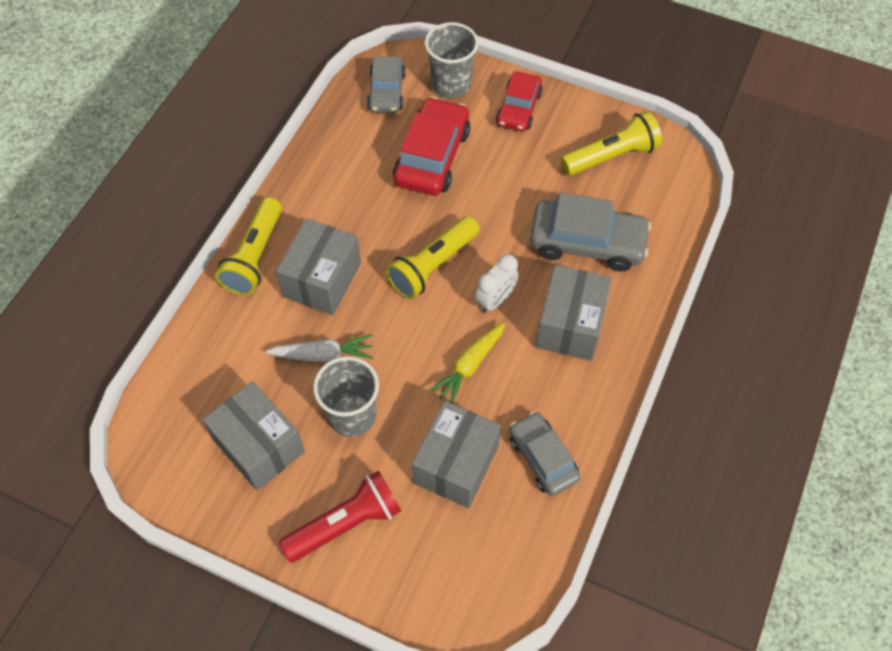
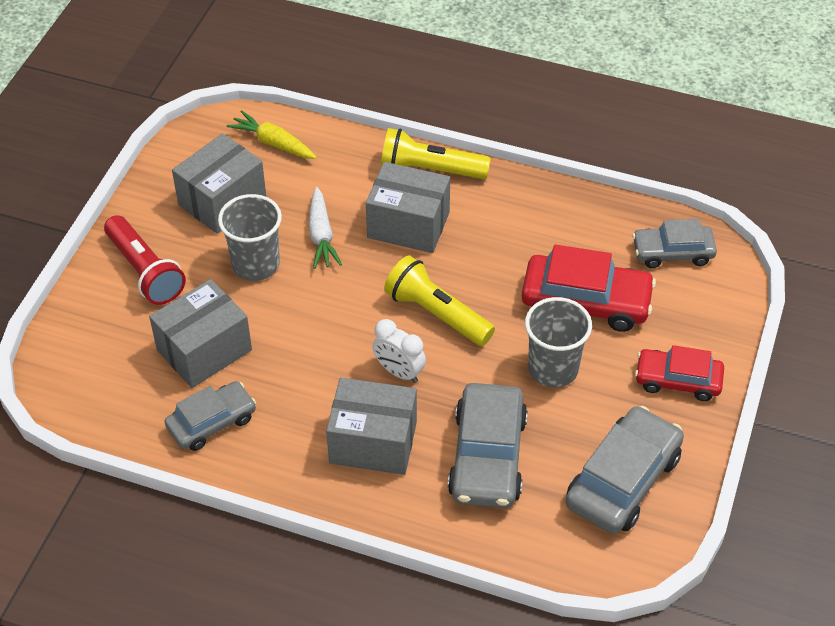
camera: 85 degrees right, 10 degrees down
grey box [412,401,501,508] -> grey box turned 60 degrees counterclockwise [149,279,252,388]
grey cup [425,22,479,98] -> grey cup moved to [525,297,592,388]
yellow carrot [429,322,505,404] -> yellow carrot moved to [226,110,317,159]
yellow flashlight [561,111,662,176] -> grey car [566,406,684,534]

